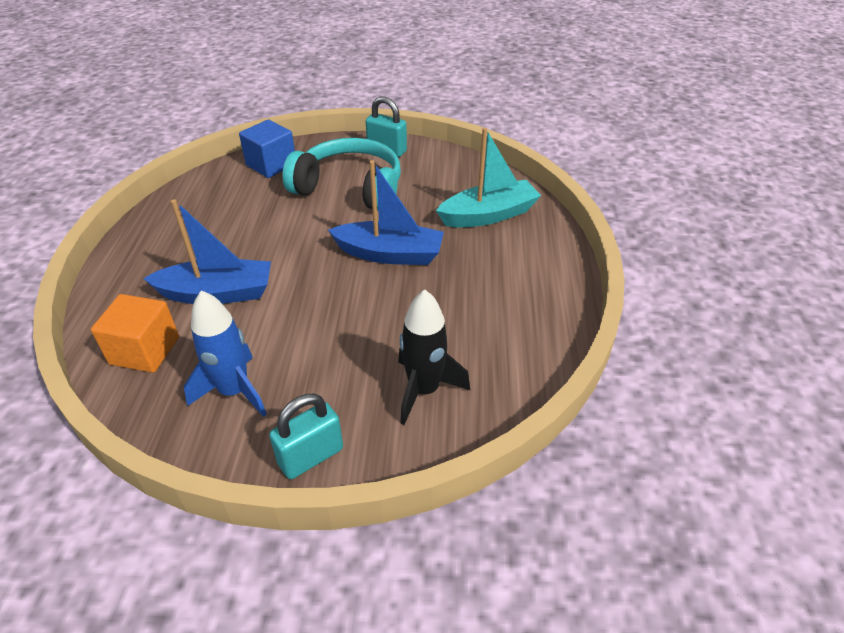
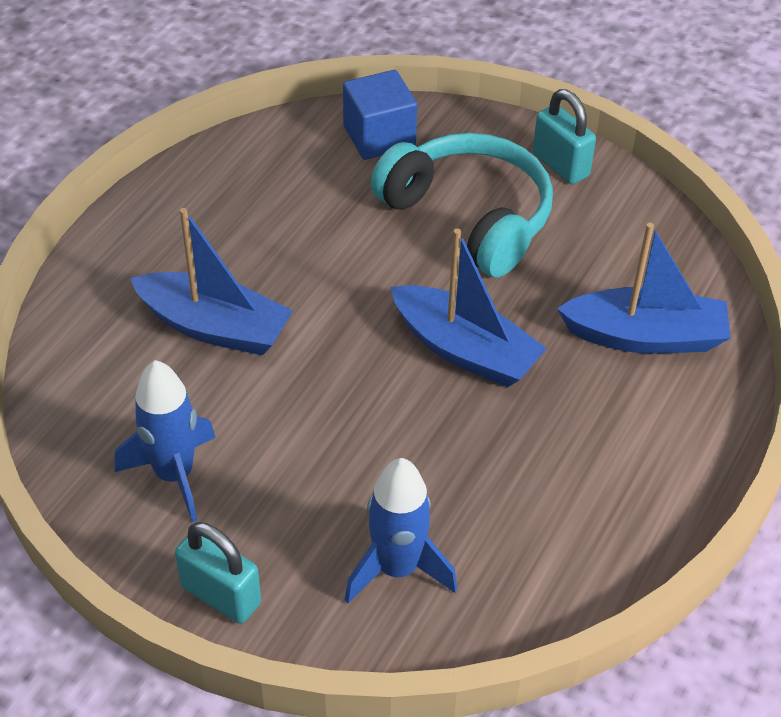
camera: 25 degrees right, 5 degrees up
orange cube [91,294,179,373] -> none
turquoise padlock [269,394,343,479] -> turquoise padlock turned 45 degrees clockwise [175,522,261,624]
black rocket [398,289,470,425] -> blue rocket [345,458,457,603]
turquoise boat [436,127,541,227] -> blue boat [557,223,731,354]

